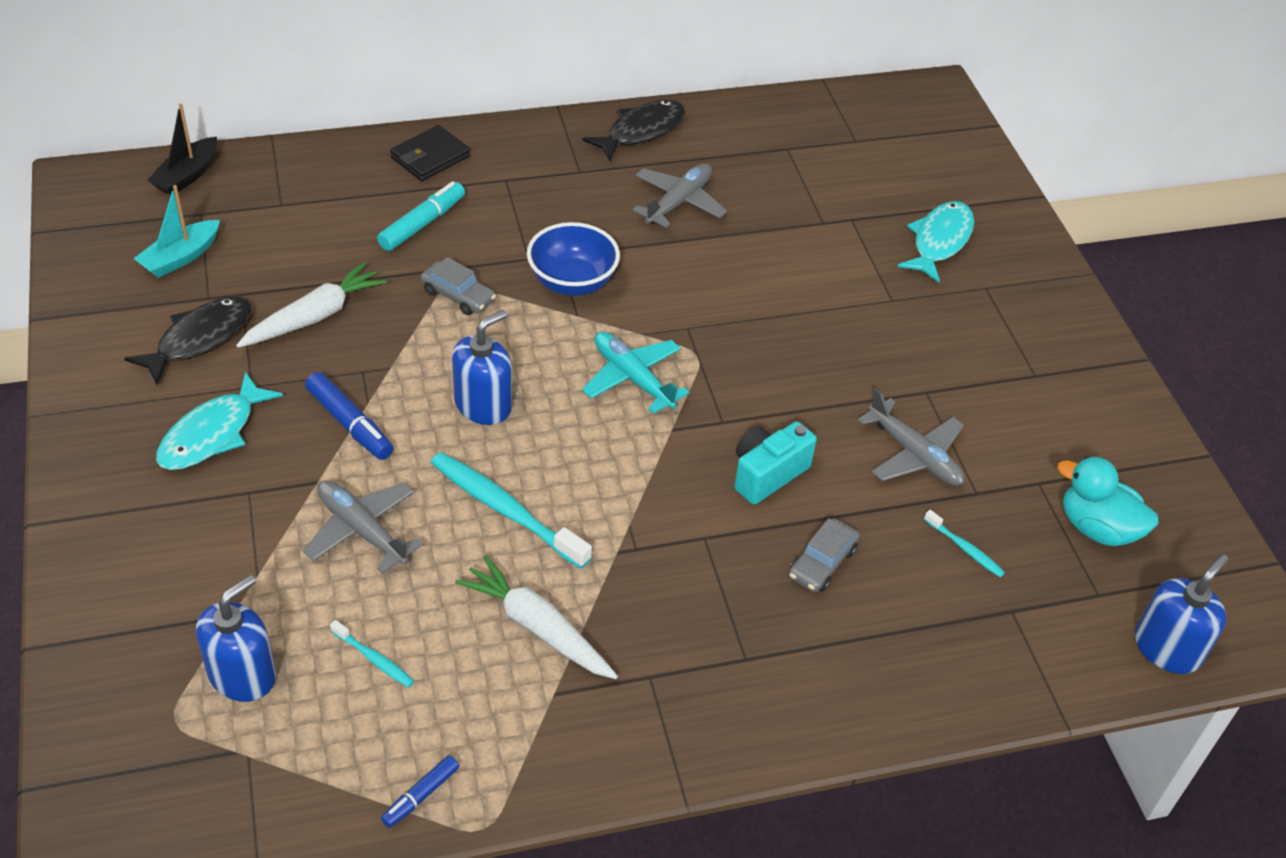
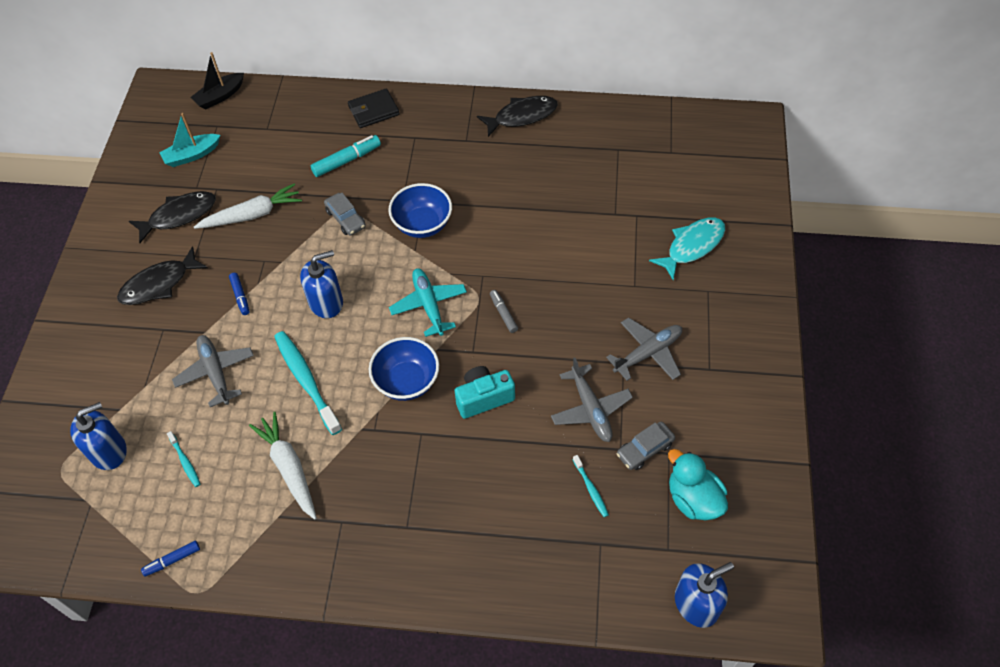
camera: 25 degrees right, 10 degrees up
turquoise fish [156,372,283,470] -> black fish [117,246,208,305]
blue marker [305,372,393,460] -> blue marker [229,273,249,315], size x0.62
grey plane [632,163,727,228] -> grey plane moved to [606,317,682,381]
grey car [789,518,860,592] -> grey car moved to [617,422,675,470]
none -> blue bowl [369,337,439,401]
none -> grey marker [490,290,518,333]

